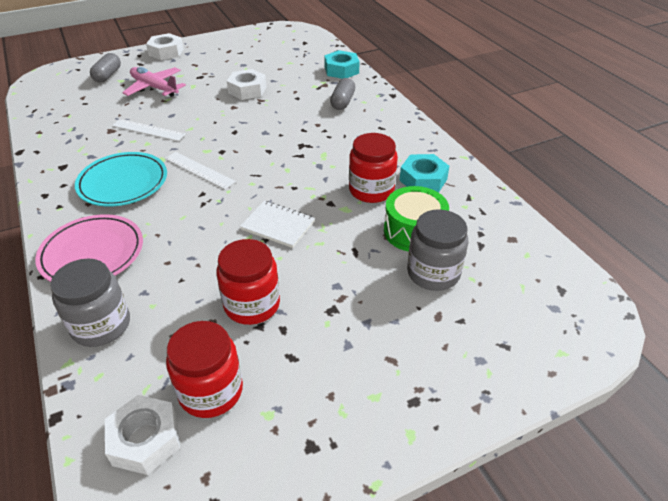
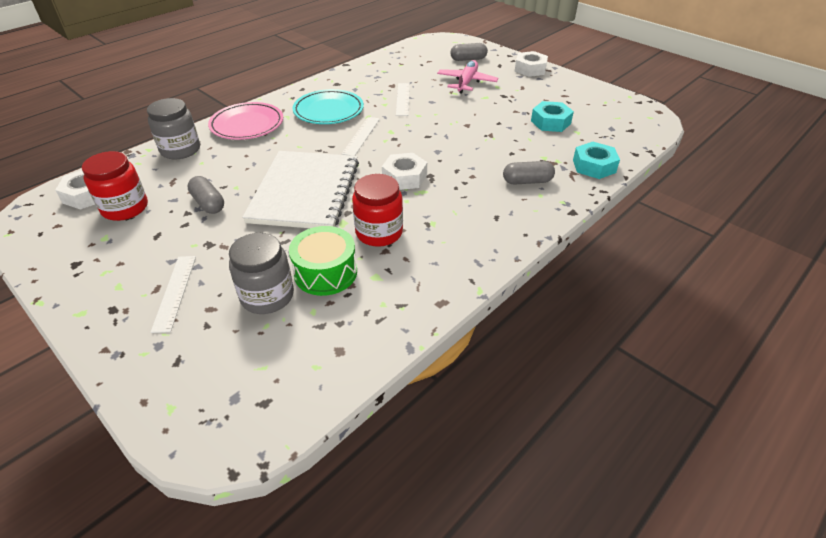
camera: 70 degrees right, 0 degrees up
red jar [216,239,280,325] -> grey capsule [187,176,224,214]
white nut [227,69,267,100] -> white nut moved to [382,153,427,190]
white notebook [240,201,315,248] -> white notebook [242,151,359,228], size x2.13
turquoise nut [399,154,449,193] -> turquoise nut moved to [531,101,574,132]
none -> white ruler [151,256,196,333]

